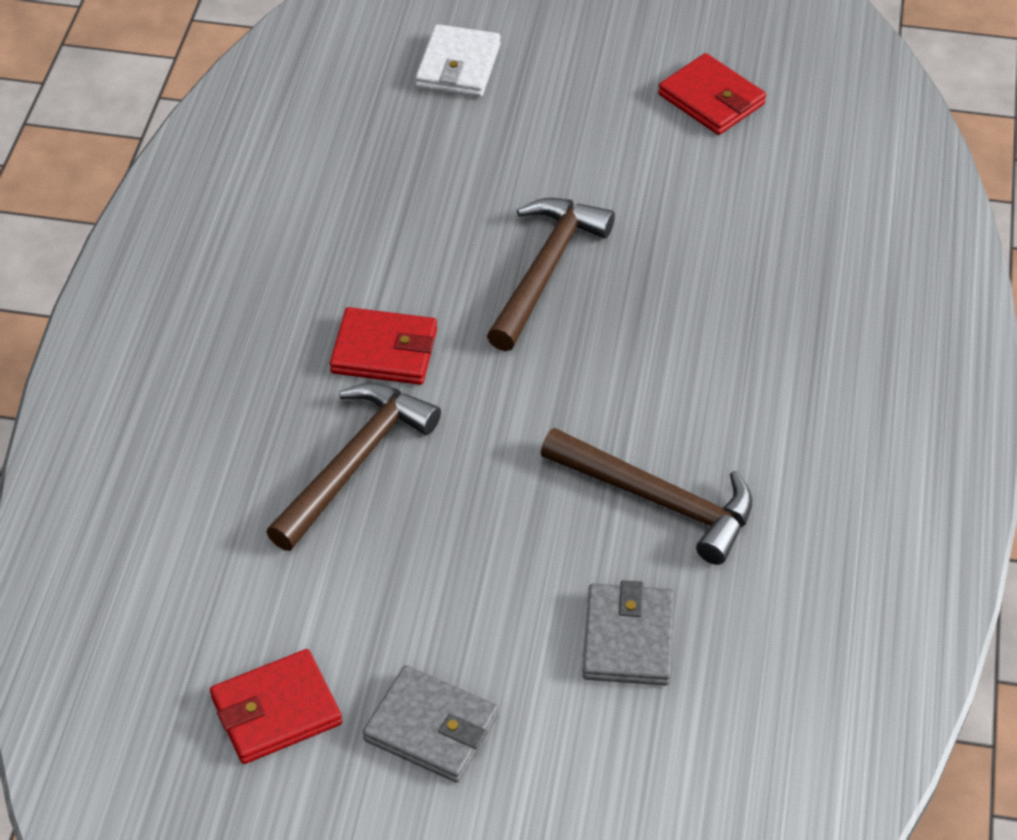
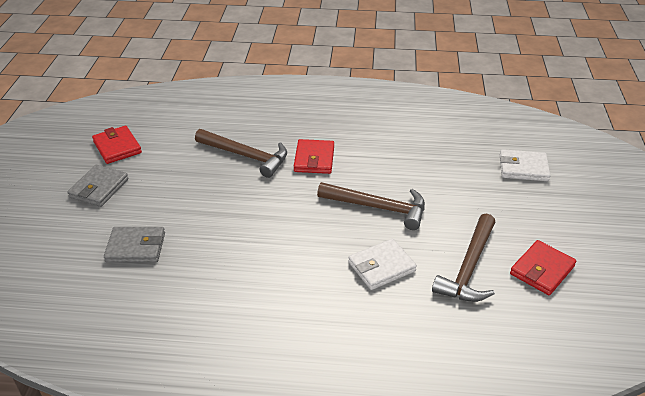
camera: 85 degrees right, 10 degrees down
brown hammer [541,428,753,565] -> brown hammer moved to [432,214,495,302]
none -> white wallet [348,239,417,290]

